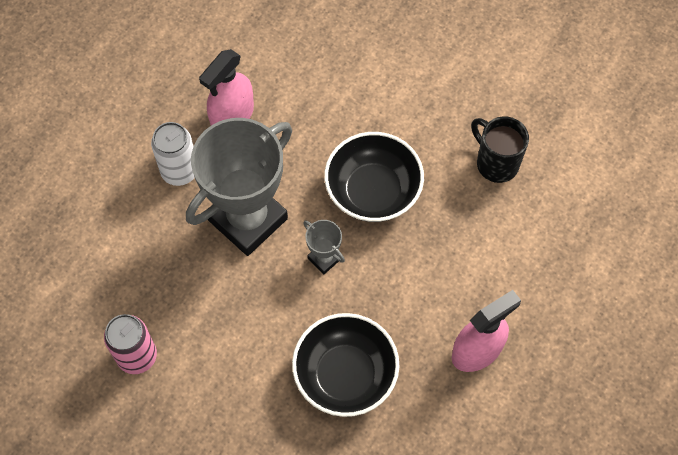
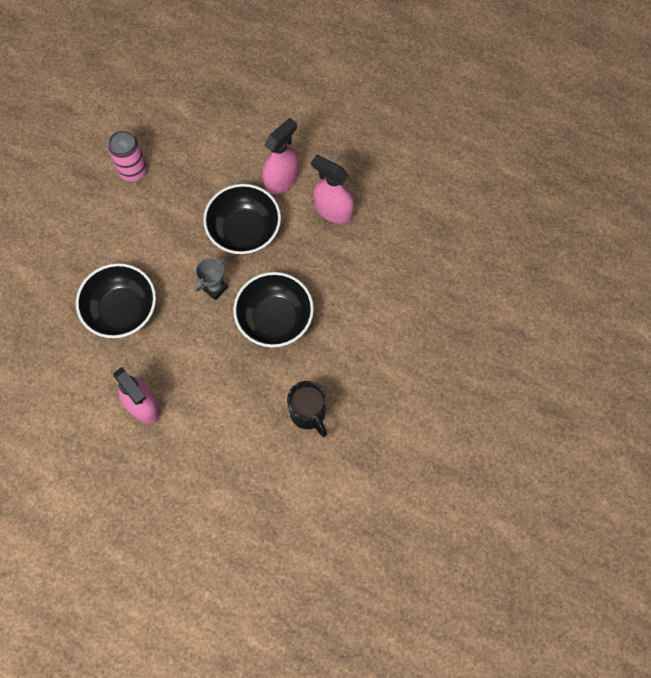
camera: 85 degrees right, 5 degrees up
white can [151,122,195,186] -> pink spray bottle [262,118,299,194]
grey trophy [186,118,292,256] -> black bowl [203,184,281,255]
black mug [471,116,529,183] -> black mug turned 105 degrees clockwise [287,381,327,437]

